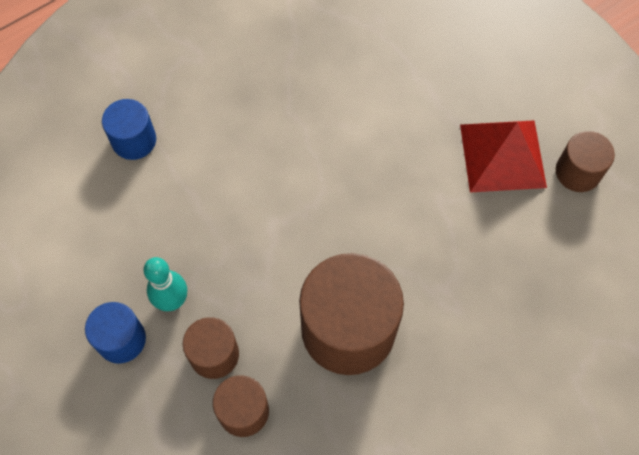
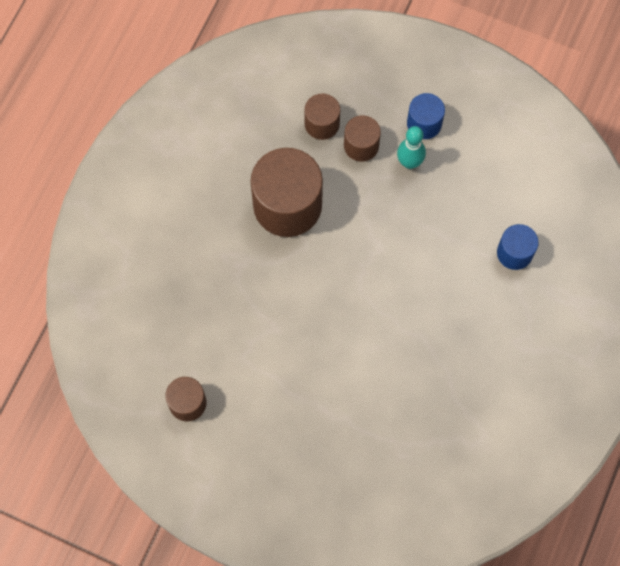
camera: 150 degrees right, 5 degrees up
red pyramid [460,120,547,193] -> none

